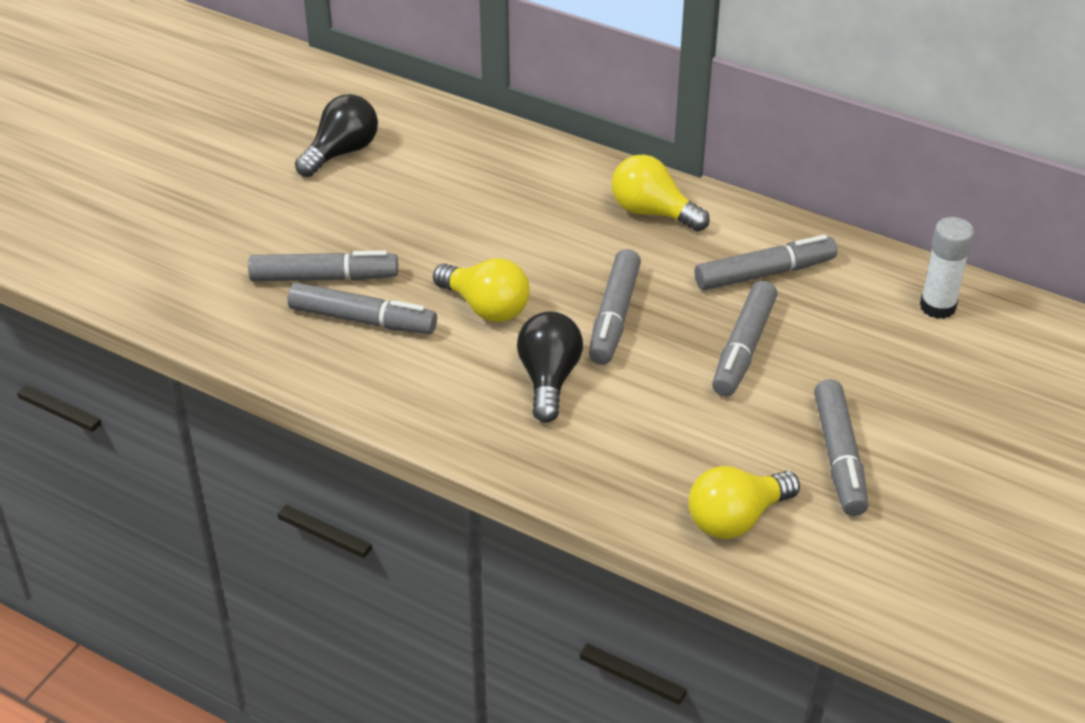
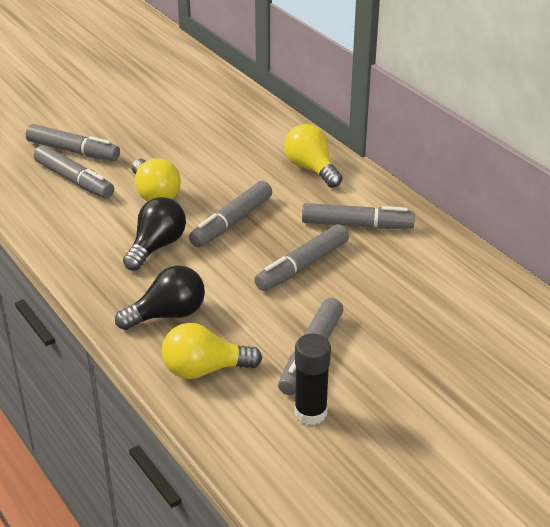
camera: 25 degrees right, 5 degrees down
black light bulb [295,94,378,177] -> black light bulb moved to [115,265,205,330]
white glue stick [920,217,974,319] -> none
none -> black glue stick [295,334,331,425]

